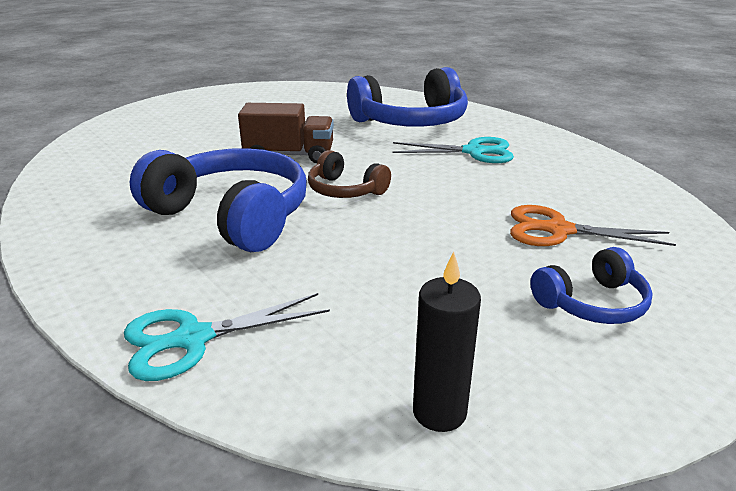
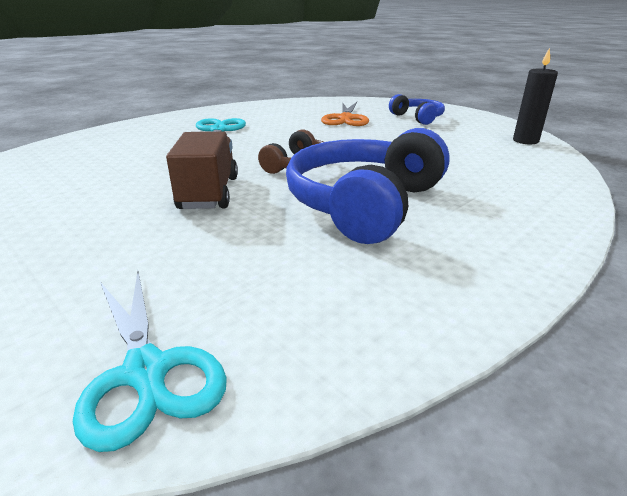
camera: 95 degrees left, 0 degrees up
turquoise scissors [124,293,330,381] -> turquoise scissors moved to [73,271,227,452]
blue headphones [347,67,468,127] -> none

